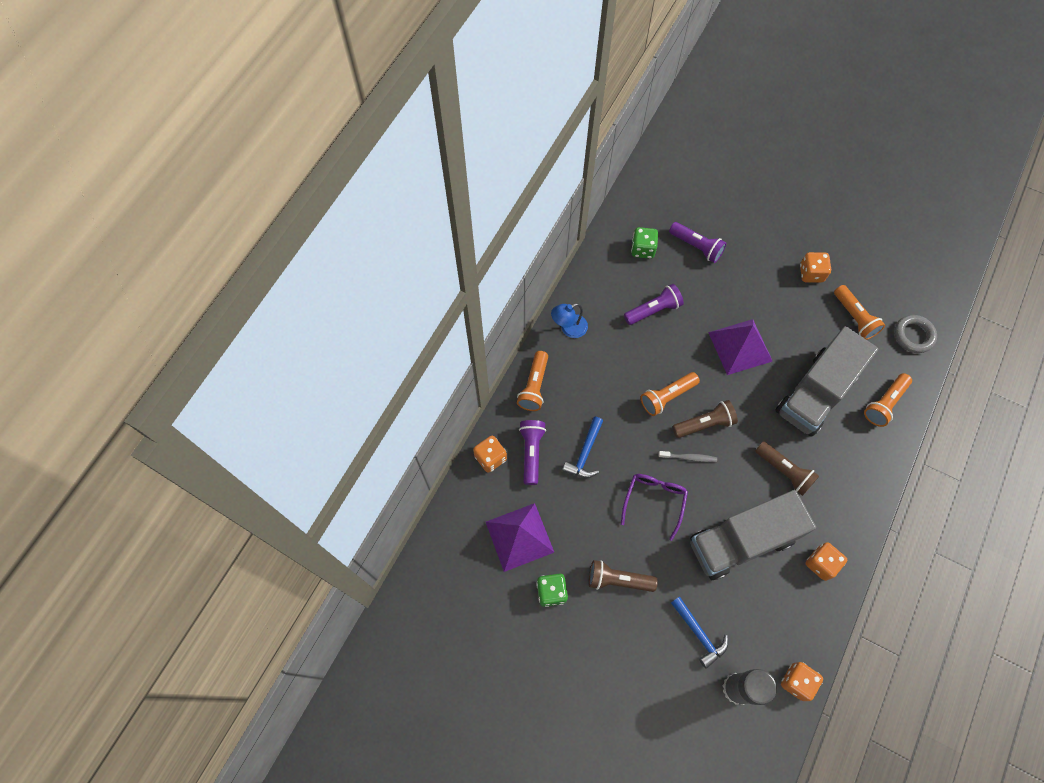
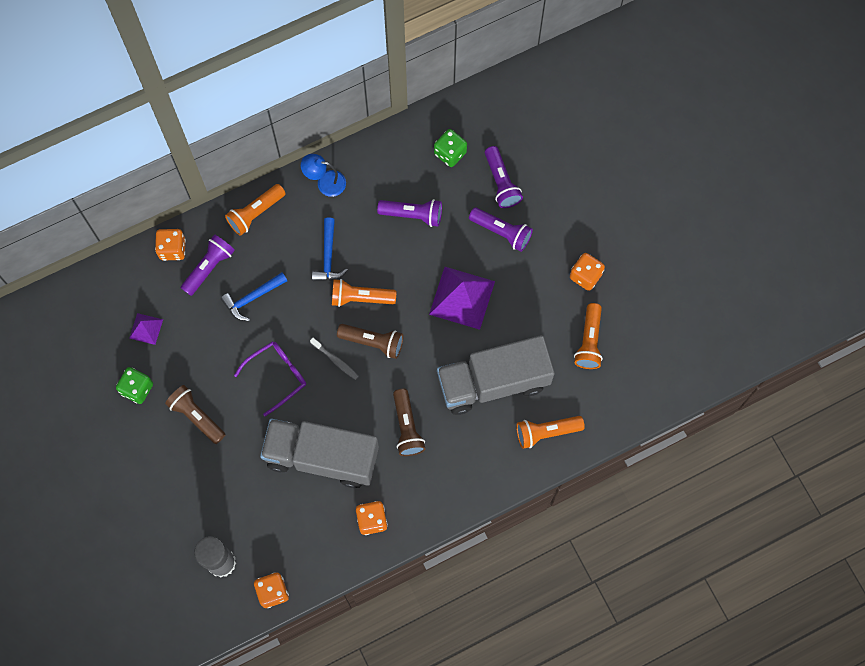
camera: 35 degrees right, 5 degrees up
purple pyramid [486,503,554,572] -> purple pyramid [129,313,163,345], size x0.51
blue hammer [671,596,728,669] -> blue hammer moved to [312,218,348,281]
grey ring [894,315,937,353] -> none
none -> purple flashlight [469,207,533,252]

